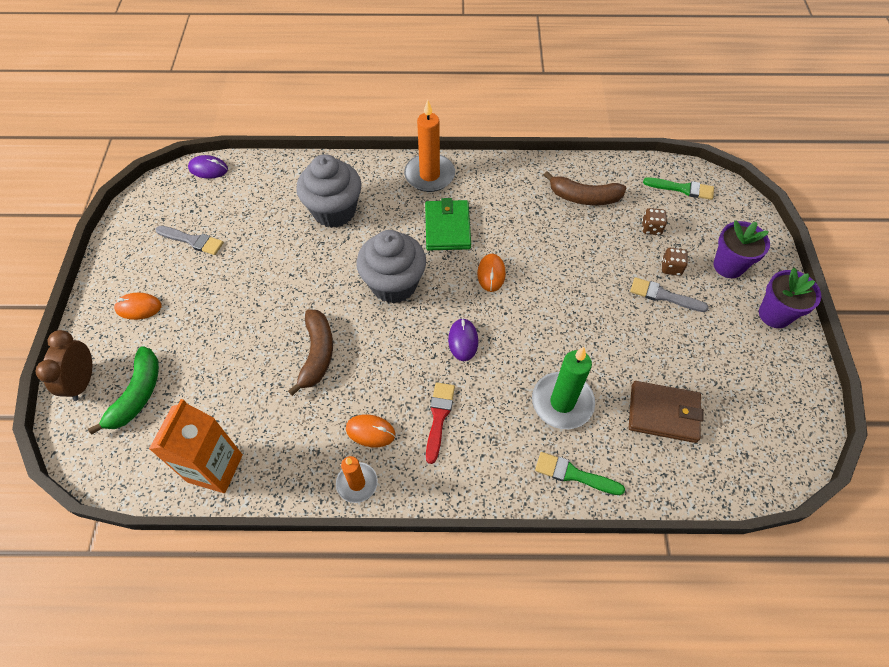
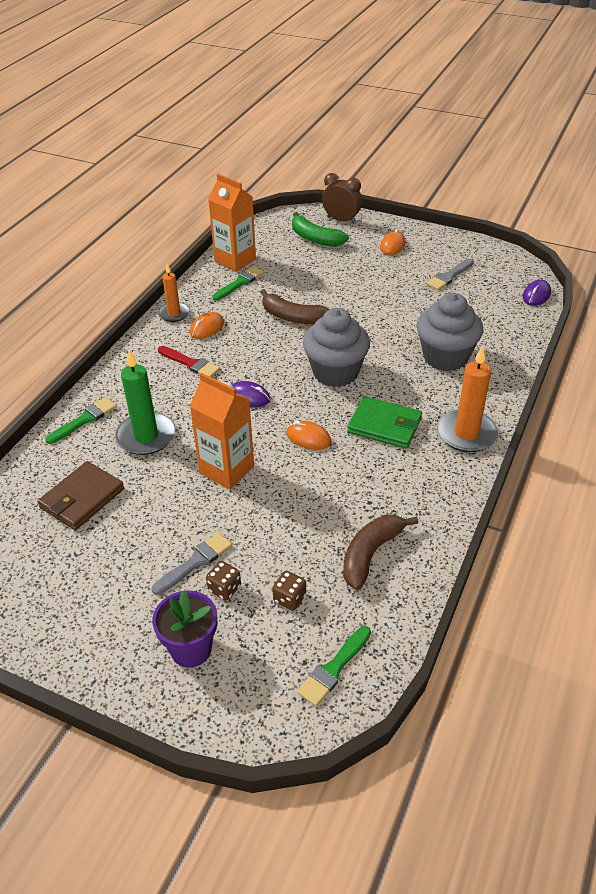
camera: 115 degrees right, 15 degrees down
purple flower pot [759,268,822,328] -> none
none -> orange carton [190,373,254,490]
none -> green brush [212,266,264,301]

